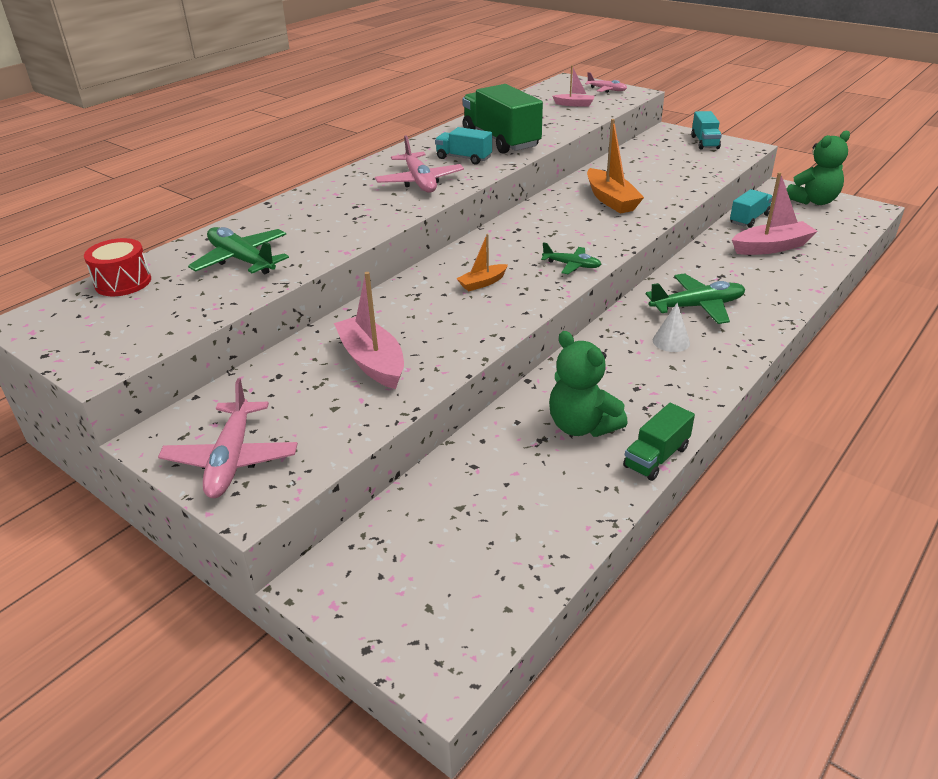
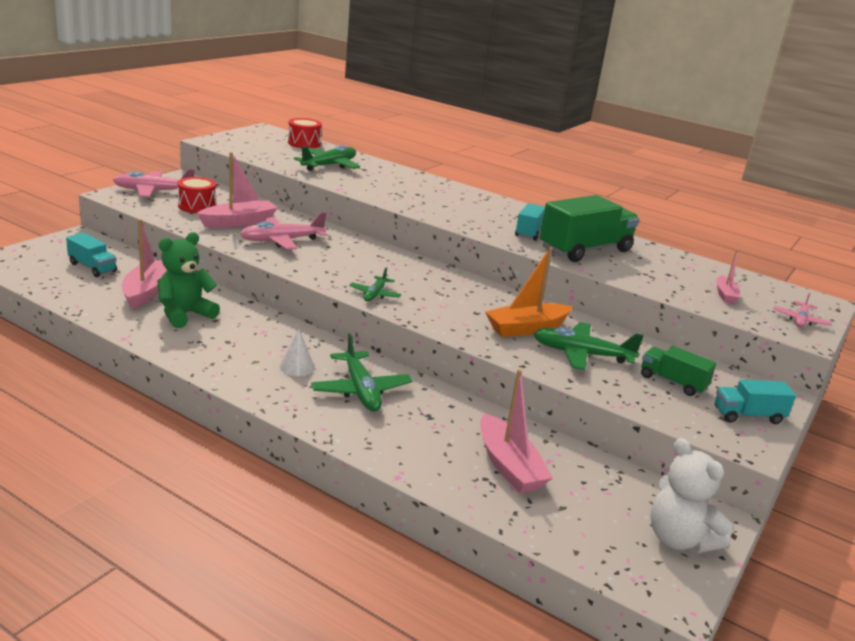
camera: 80 degrees right, 10 degrees down
pink plane [375,135,464,193] -> pink plane moved to [240,212,327,250]
orange boat [456,234,508,291] -> none
green truck [623,403,695,481] -> green truck moved to [641,346,716,396]
turquoise truck [730,189,773,228] -> turquoise truck moved to [66,233,117,277]
green teddy bear [787,130,850,205] -> white teddy bear [650,438,733,554]
none -> pink boat [122,219,167,309]
none -> red drum [177,177,216,213]
none -> green plane [534,322,644,370]

